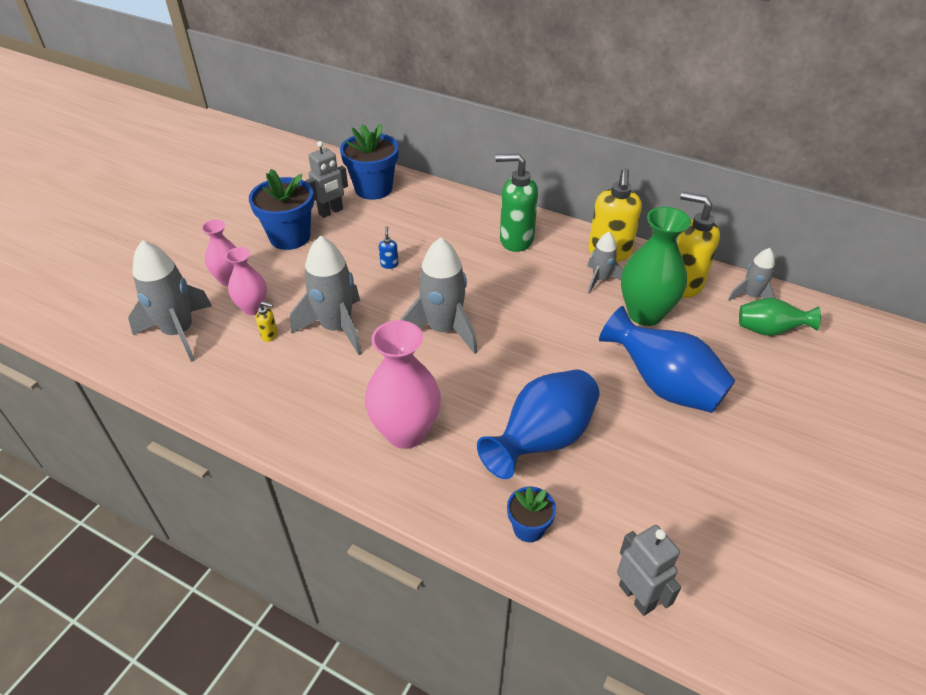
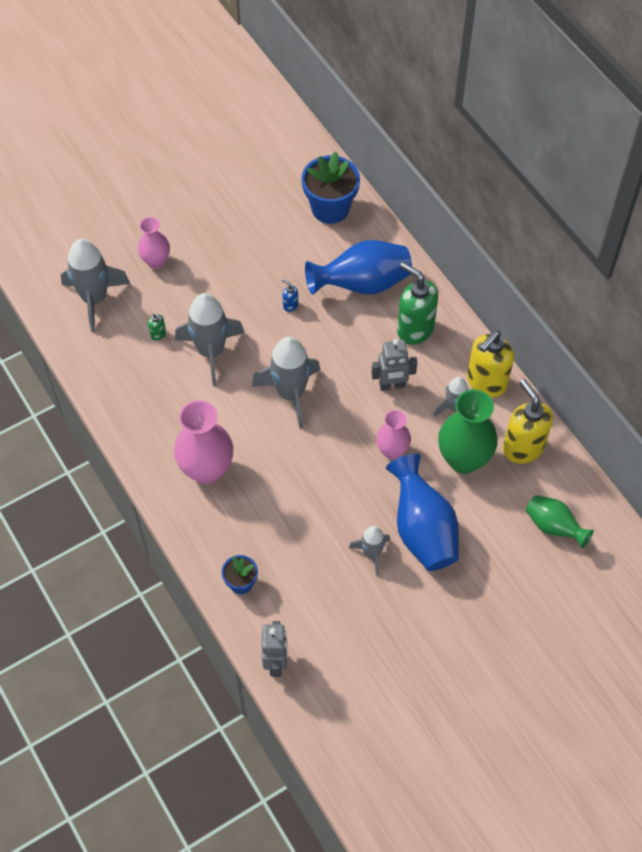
camera: 30 degrees right, 15 degrees up
pink vase [225,247,267,315] -> pink vase moved to [376,410,411,459]
blue flower pot [249,169,314,250] -> none
yellow soap dispenser [256,302,278,342] -> green soap dispenser [148,313,166,340]
grey robot [306,141,348,218] -> grey robot moved to [371,339,417,391]
blue soap dispenser [379,226,399,269] -> blue soap dispenser turned 75 degrees counterclockwise [282,279,298,312]
blue vase [477,369,599,479] -> blue vase moved to [305,240,412,295]
grey rocket [728,248,776,301] -> grey rocket moved to [349,526,390,576]

